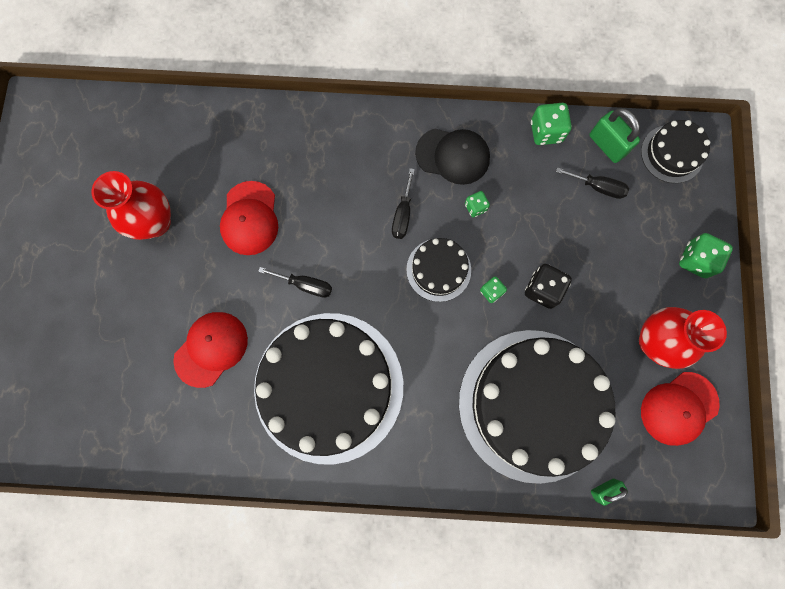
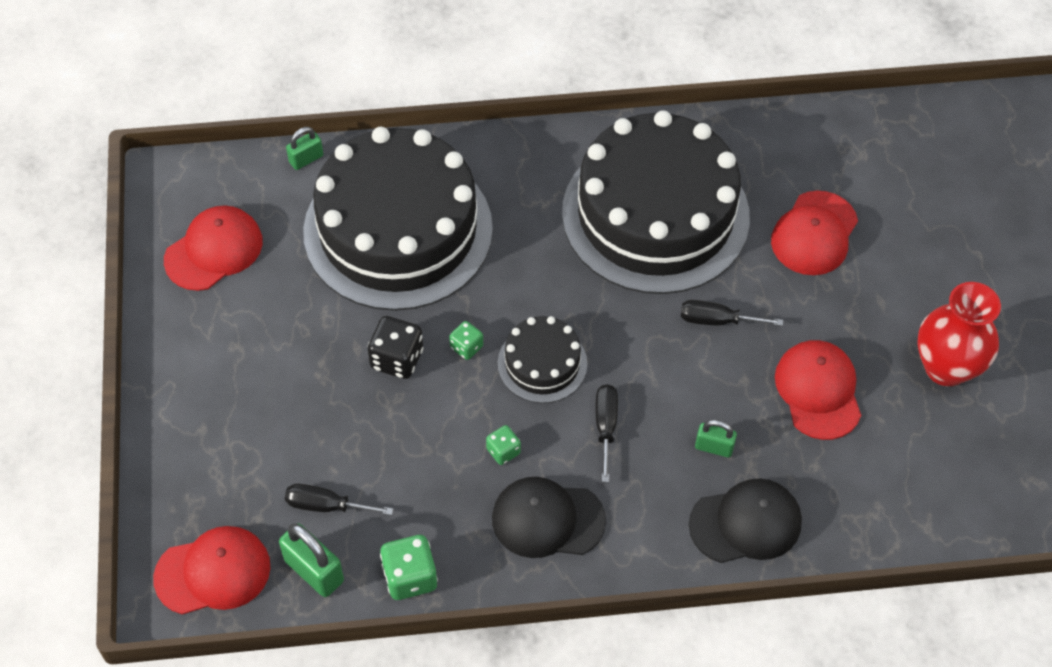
camera: 170 degrees right, 20 degrees down
red vase [639,307,727,369] -> none
black cake [641,120,710,183] -> red cap [153,526,271,614]
green dice [679,233,733,278] -> none
none -> black cap [689,478,802,563]
none -> green padlock [695,420,737,457]

